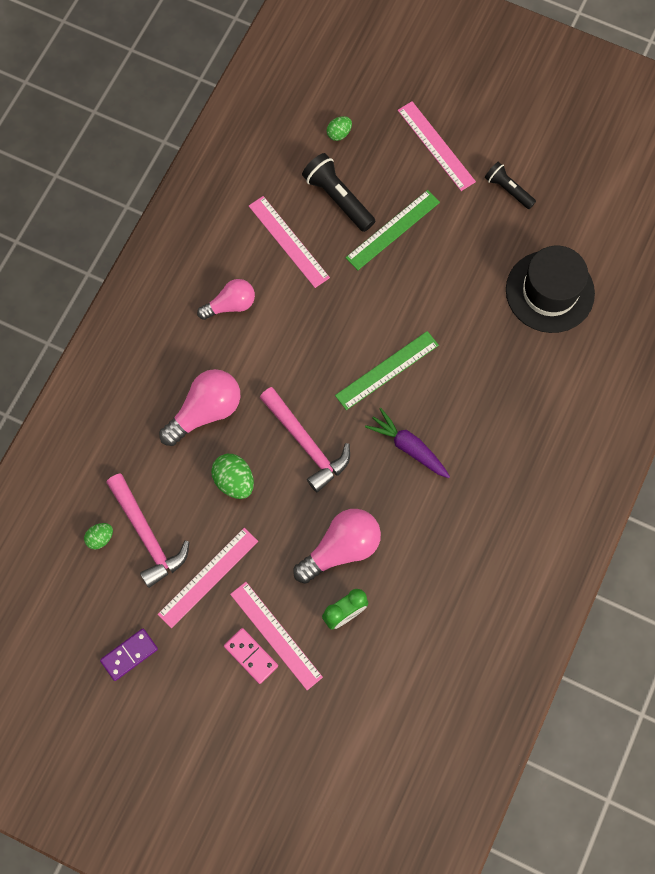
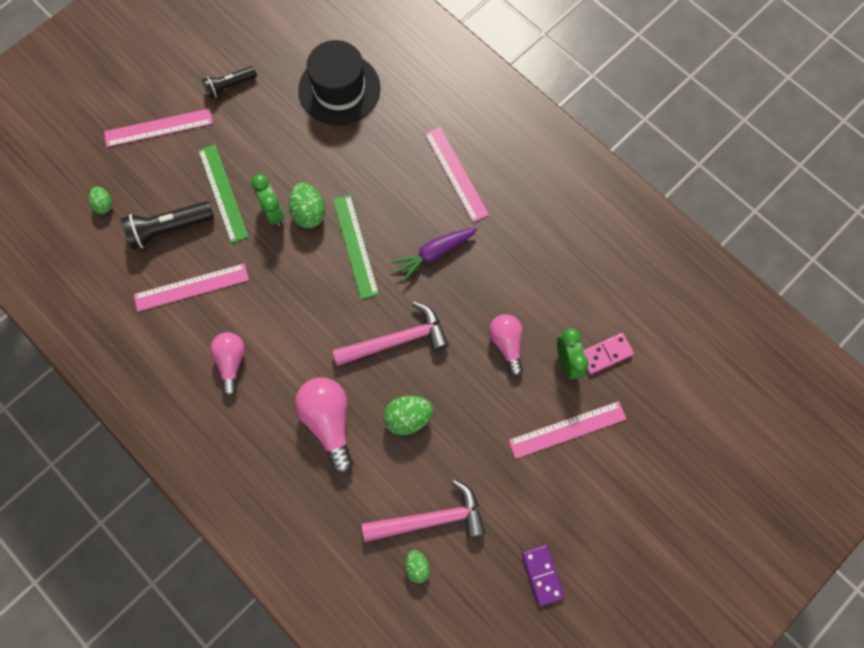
camera: 70 degrees left, 0 degrees up
pink ruler [157,528,258,628] -> pink ruler moved to [425,127,489,222]
pink domino [224,628,278,684] -> pink domino moved to [584,333,634,374]
pink light bulb [293,509,381,584] -> pink light bulb [489,314,523,377], size x0.66
none -> green clock [251,174,284,226]
none -> green egg [289,182,325,228]

